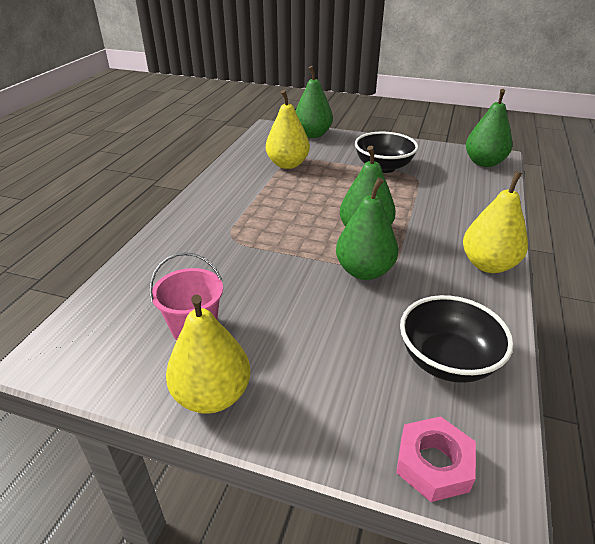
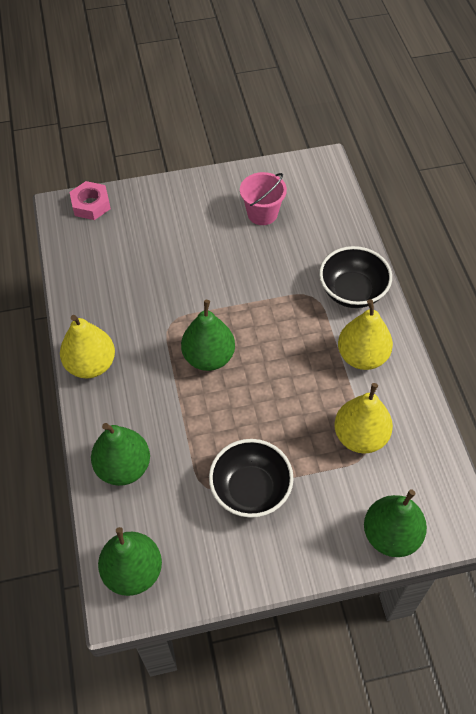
camera: 150 degrees right, 20 degrees up
yellow pear [166,294,250,414] -> yellow pear moved to [338,299,393,370]
green pear [336,177,398,280] -> green pear moved to [91,423,150,486]
black bowl [400,295,514,383] -> black bowl moved to [319,246,392,308]

